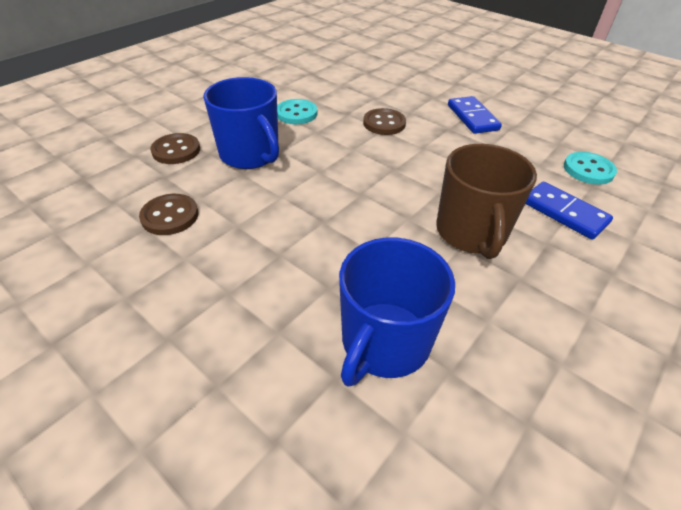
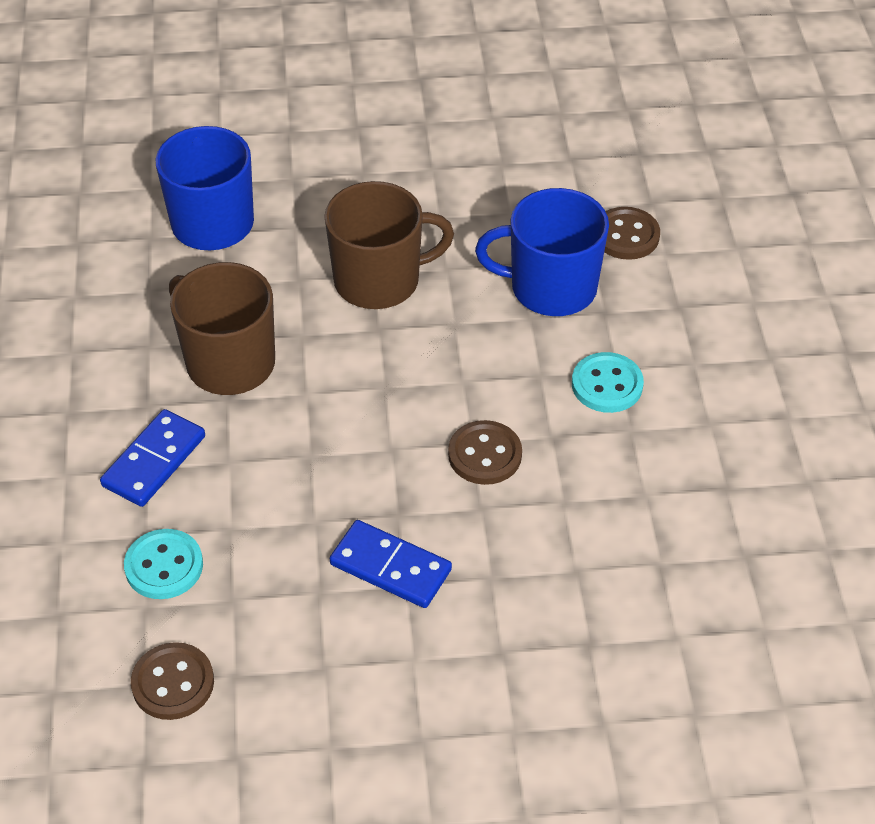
camera: 135 degrees right, 5 degrees up
brown button [139,194,198,235] -> brown button moved to [131,642,214,720]
blue domino [525,182,613,240] -> blue domino turned 60 degrees counterclockwise [100,409,205,507]
none -> brown mug [324,181,454,309]

